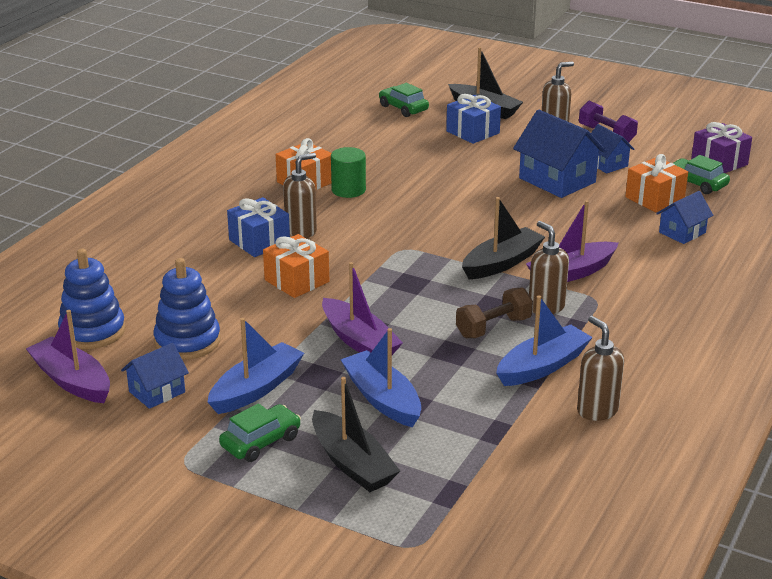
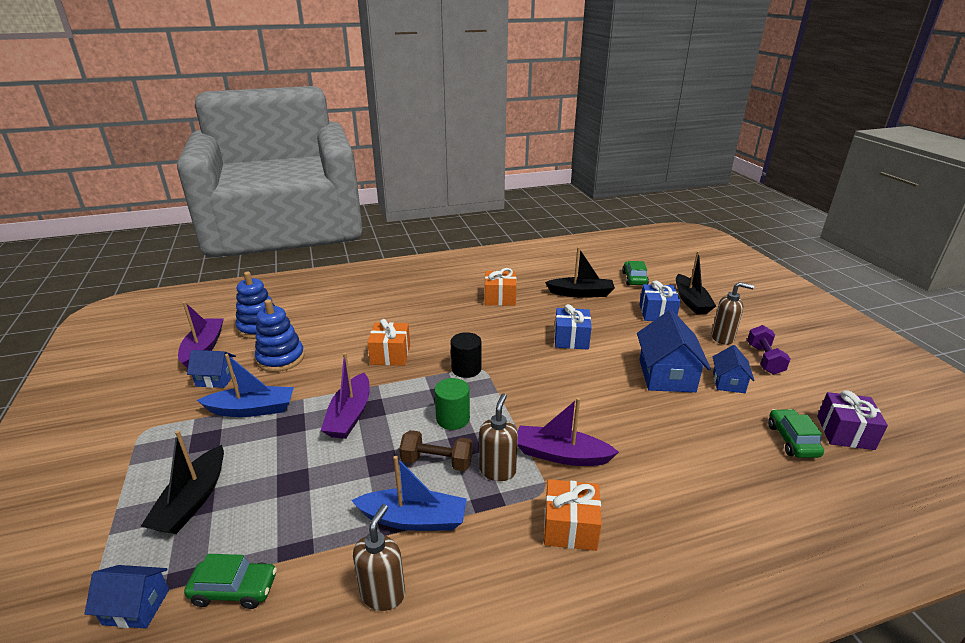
camera: 45 degrees right, 0 degrees up
green car [219,403,301,462] -> green car moved to [184,554,277,609]
blue gift [227,197,290,257] -> blue gift moved to [555,304,592,350]
brown soap dispenser [283,153,317,238] -> none
green cylinder [331,147,366,198] -> green cylinder moved to [434,378,470,430]
blue boat [340,328,421,427] -> none
black boat [462,197,545,279] -> black boat moved to [545,247,615,298]
orange gift [625,154,688,212] -> orange gift moved to [544,479,602,551]
blue house [656,191,713,244] -> blue house moved to [84,565,169,629]
none -> black cylinder [451,332,481,378]

